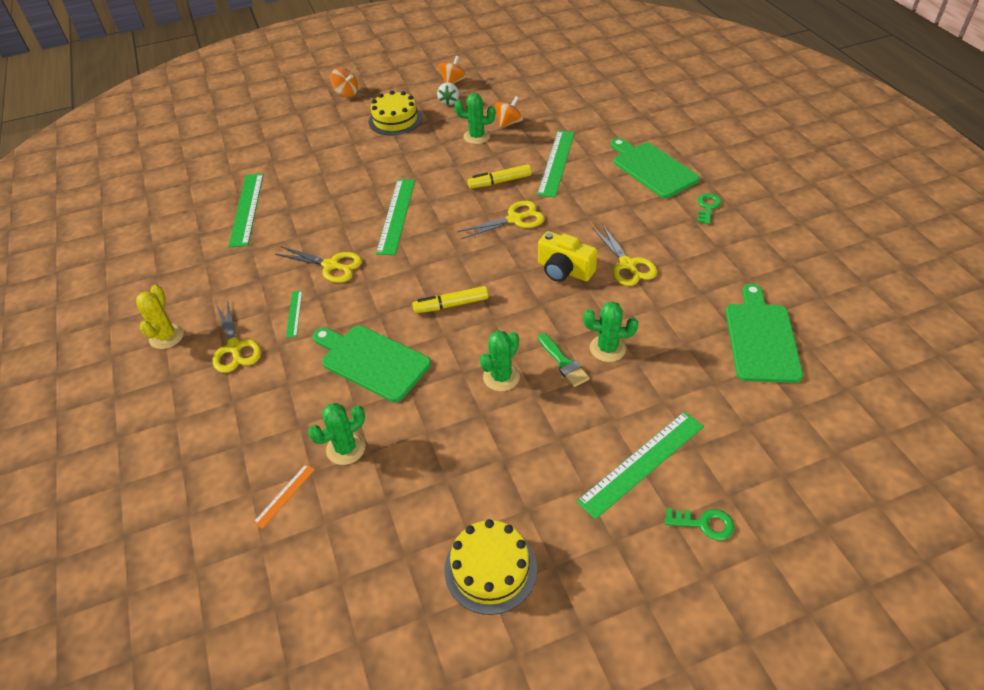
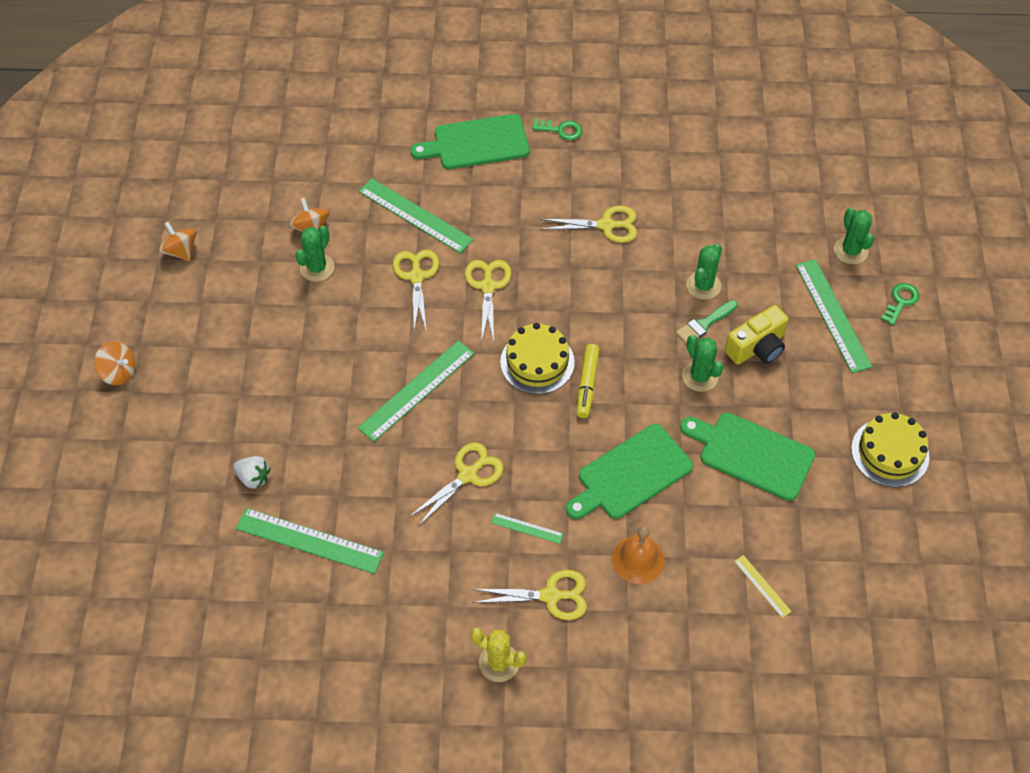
camera: 70 degrees left, 10 degrees up
orange ruler [253,464,315,529] -> yellow ruler [734,555,792,618]
green cactus [308,403,365,465] -> green cactus moved to [834,208,874,264]
orange spinning top [330,68,358,97] -> orange spinning top turned 60 degrees clockwise [94,341,135,385]
yellow cake [369,90,422,135] -> yellow cake moved to [500,323,575,394]
green ruler [376,179,415,255] -> green ruler turned 75 degrees counterclockwise [358,340,474,442]
white strawberry [437,82,459,105] -> white strawberry moved to [233,456,271,489]
yellow marker [468,164,532,189] -> yellow scissors [393,250,439,333]
yellow camera [538,231,597,282] -> yellow camera moved to [725,305,789,364]
green brush [538,333,590,387] -> green brush turned 150 degrees clockwise [676,300,738,344]
green key [697,193,722,224] -> green key turned 150 degrees clockwise [532,119,582,140]
green cutting board [726,283,803,383] -> green cutting board moved to [680,413,815,501]
none -> orange bell [612,526,665,584]

